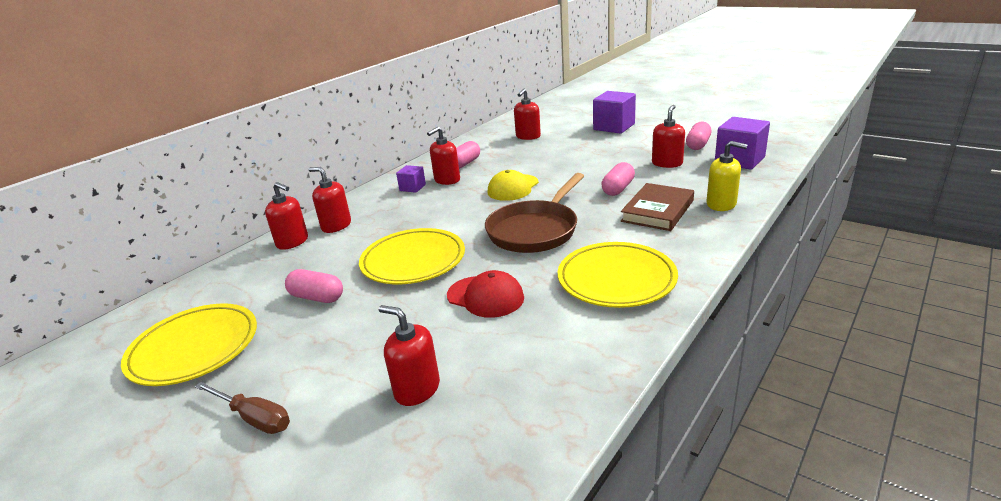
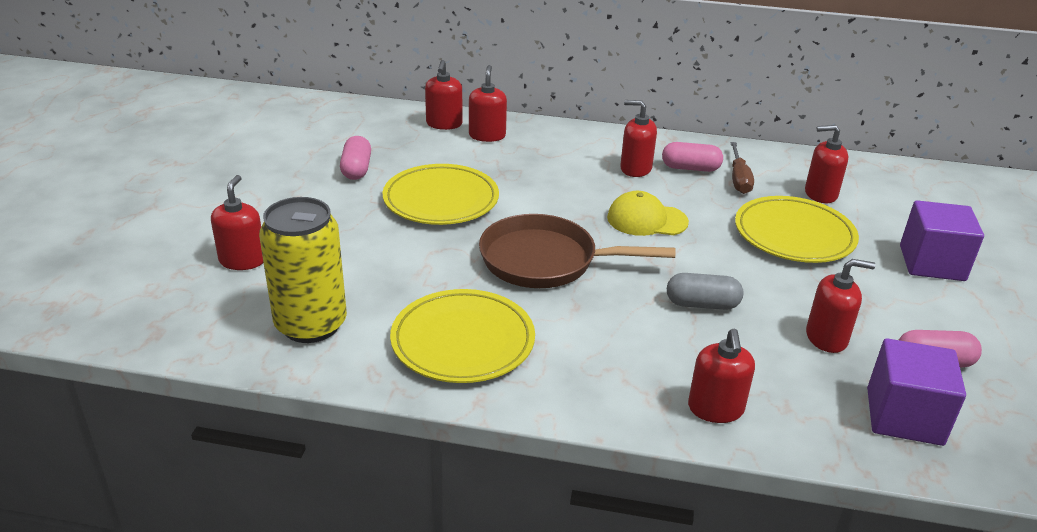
camera: 60 degrees right, 5 degrees up
yellow plate [121,304,257,386] -> yellow plate moved to [735,196,859,263]
brown screwdriver [195,382,290,434] -> brown screwdriver moved to [730,142,754,194]
purple cube [396,165,426,193] -> none
red cap [447,270,524,318] -> none
pink capsule [601,162,635,196] -> grey capsule [667,273,743,310]
brown book [621,183,694,231] -> none
yellow soap dispenser [706,141,748,211] -> red soap dispenser [688,329,755,423]
none -> yellow can [259,197,347,343]

